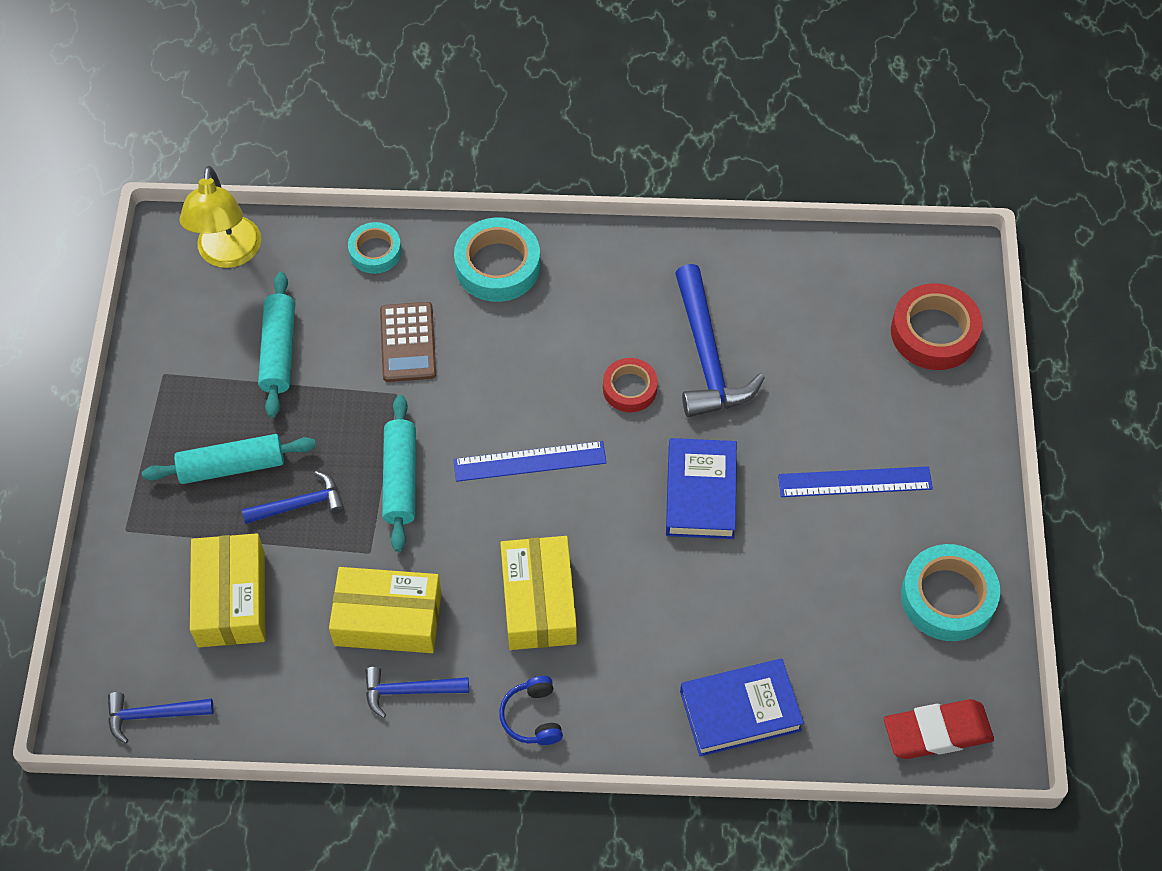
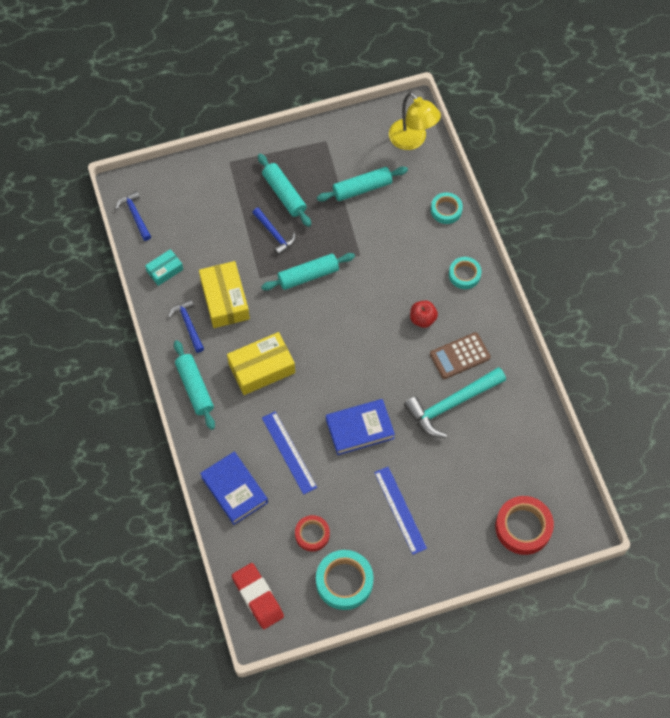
camera: 70 degrees right, 5 degrees up
yellow lamp [180,166,261,268] -> yellow lamp turned 105 degrees counterclockwise [389,92,441,150]
yellow box [190,533,265,647] -> none
brown calculator [380,302,436,382] -> brown calculator moved to [430,332,491,379]
blue ruler [453,441,607,482] -> blue ruler moved to [262,411,317,495]
turquoise tape [454,217,540,302] -> turquoise tape [449,257,481,289], size x0.62
blue headphones [499,676,563,745] -> turquoise rolling pin [174,340,215,430]
red tape [603,358,658,412] -> red tape moved to [295,515,330,552]
blue hammer [675,264,765,417] -> turquoise hammer [404,367,506,438]
none -> turquoise box [145,249,183,286]
none -> red apple [410,301,438,328]

